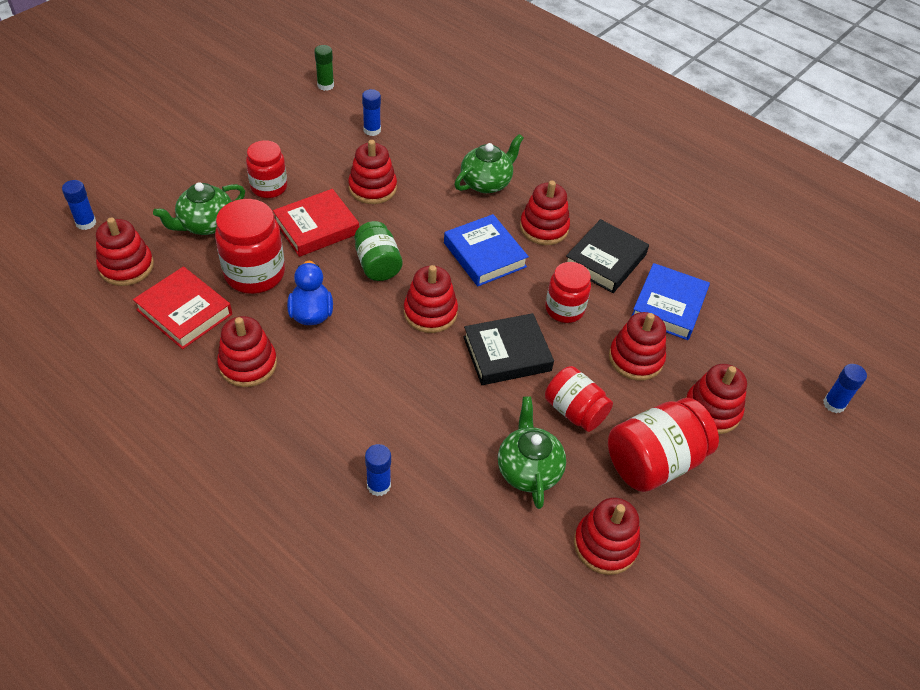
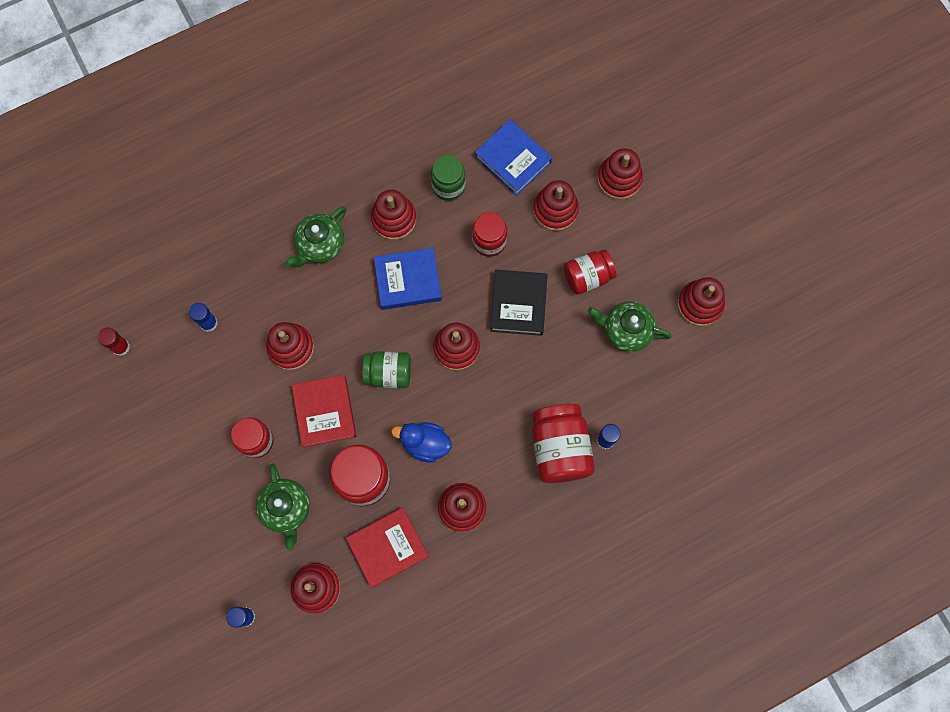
camera: 65 degrees left, 25 degrees up
green glue stick [314,45,334,91] -> red glue stick [98,327,130,356]
green teapot [454,134,524,193] -> green teapot turned 120 degrees counterclockwise [285,206,346,267]
black book [566,219,649,293] -> green jar [431,155,466,201]
red jar [608,398,719,492] -> red jar moved to [532,404,595,483]
blue glue stick [823,364,867,413] -> none

